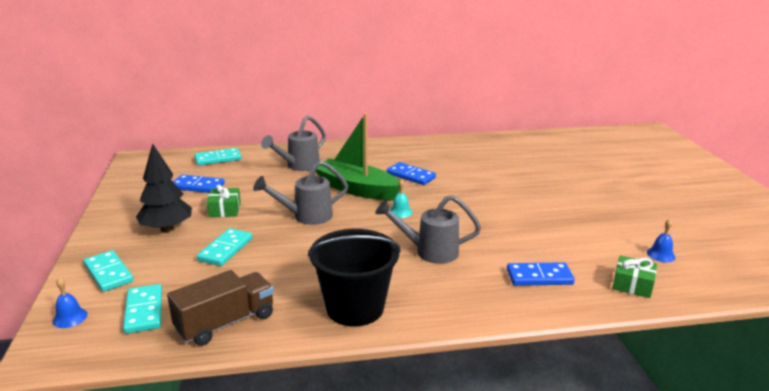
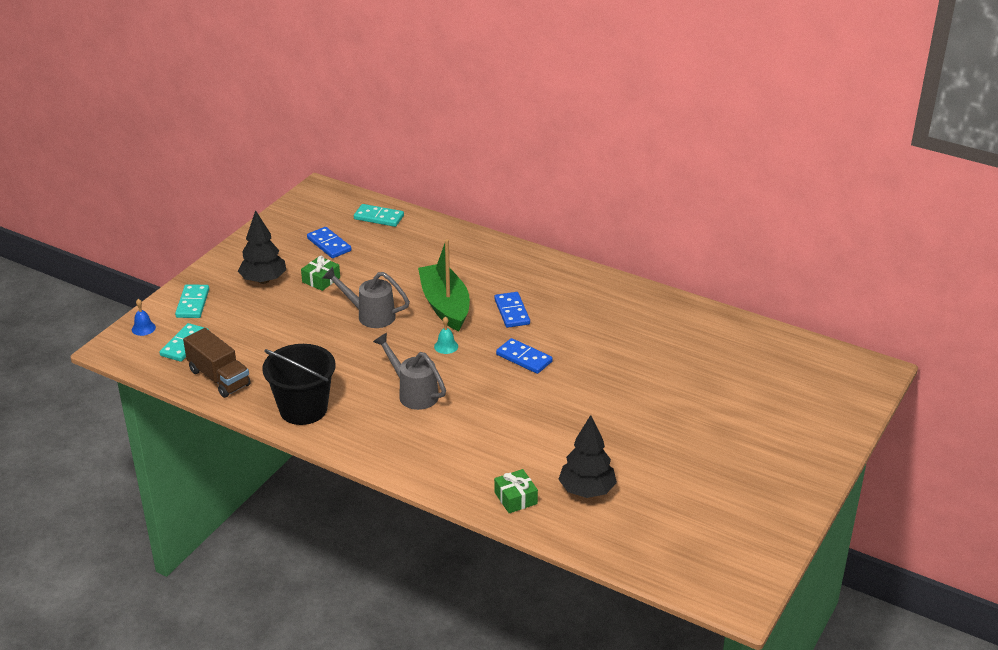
camera: 40 degrees right, 10 degrees up
brown truck [167,270,274,346] -> brown truck turned 45 degrees clockwise [183,328,251,398]
turquoise domino [197,228,253,266] -> none
grey watering can [261,115,326,171] -> none
blue domino [507,262,575,286] -> blue domino moved to [496,338,553,374]
blue bell [647,219,675,262] -> black tree [558,415,617,498]

